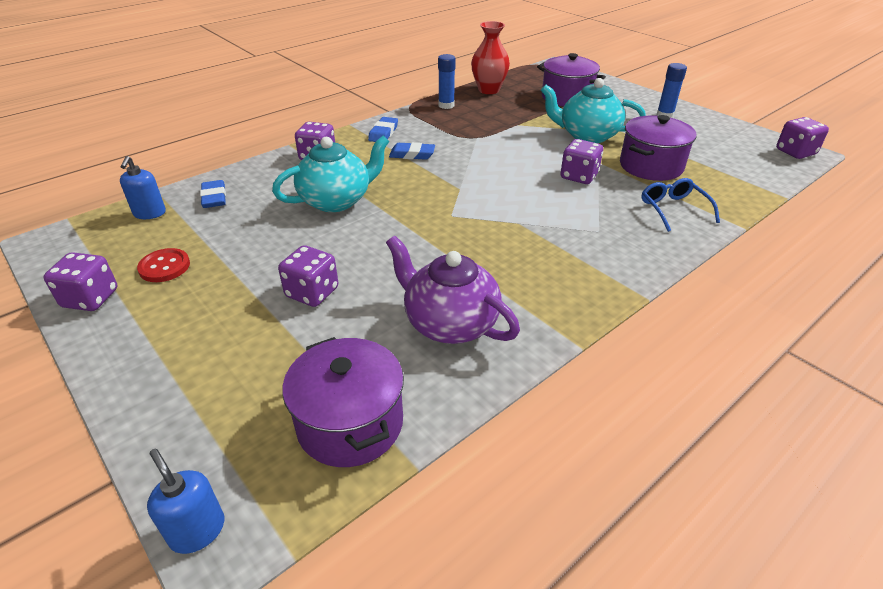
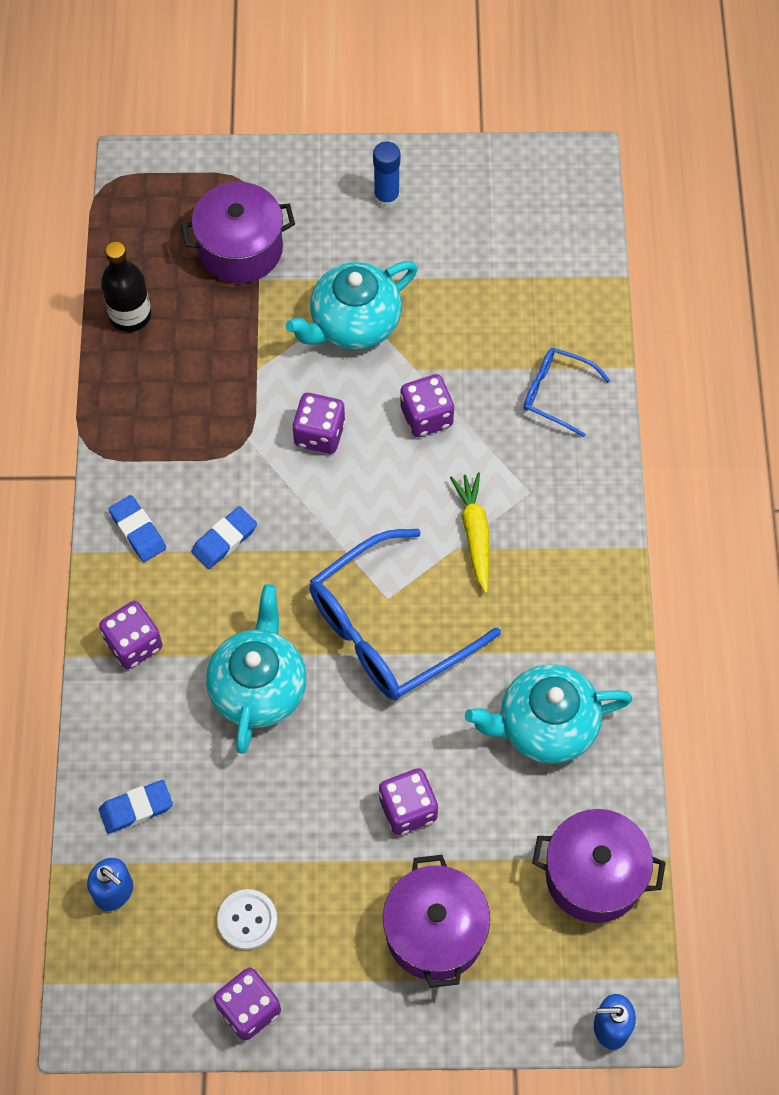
camera: 50 degrees left, 25 degrees up
red button [137,248,190,282] -> white button [217,889,277,950]
blue eraser [200,180,226,208] -> blue eraser turned 45 degrees counterclockwise [99,780,173,834]
purple teapot [386,236,520,344] -> turquoise teapot [465,664,632,764]
blue glue stick [438,54,456,109] -> none
red vase [471,21,510,94] -> black bottle [101,242,151,332]
purple pot [620,115,697,181] -> purple pot moved to [383,855,490,988]
purple dice [776,117,829,159] -> purple dice moved to [292,393,345,454]
none -> blue glasses [309,529,501,700]
none -> yellow carrot [450,472,489,593]

